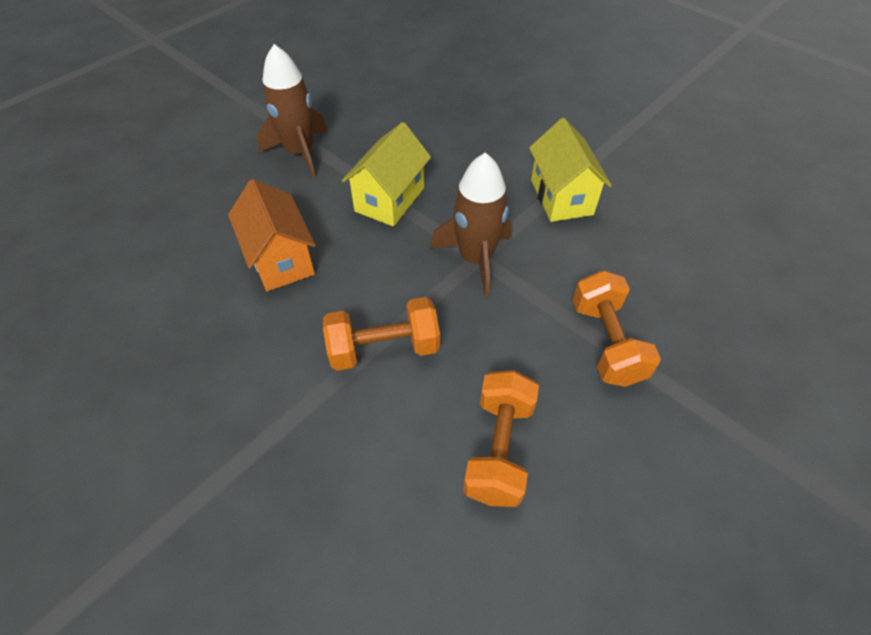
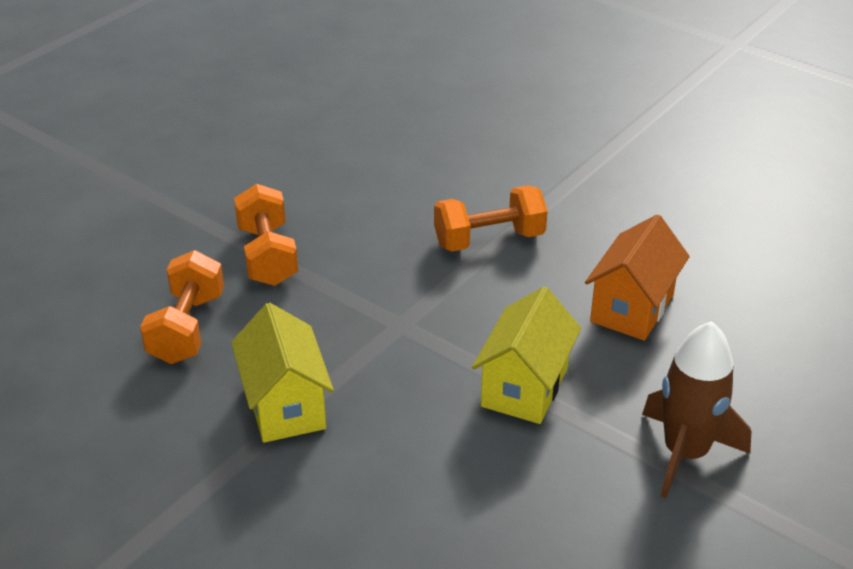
camera: 175 degrees right, 15 degrees down
orange house [228,179,316,291] -> orange house turned 60 degrees clockwise [585,214,690,341]
brown rocket [430,152,512,297] -> none
orange dumbbell [463,370,539,507] -> orange dumbbell moved to [140,250,224,364]

